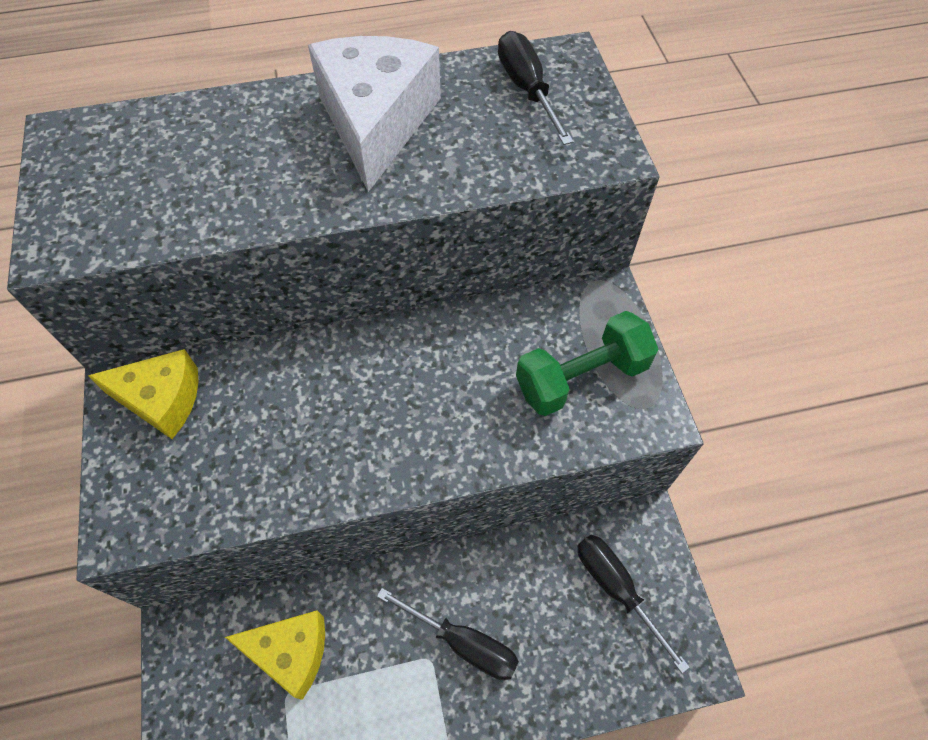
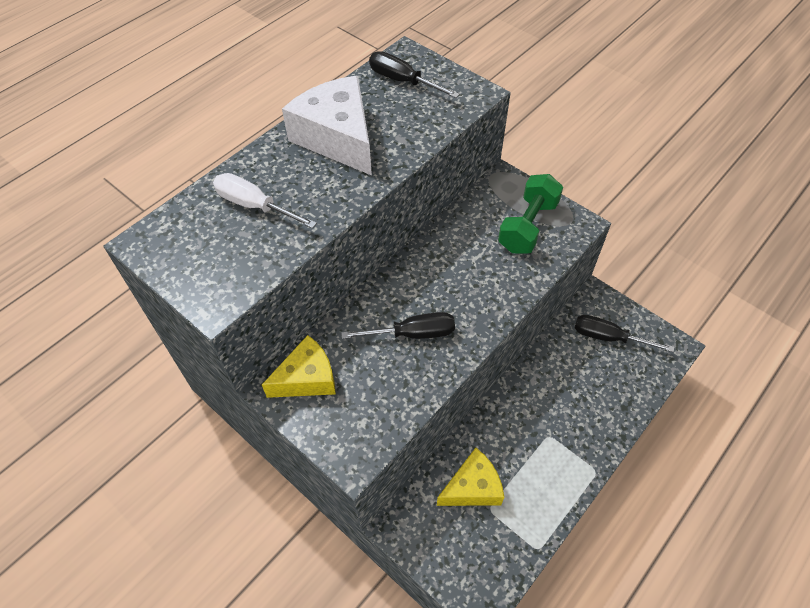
camera: 35 degrees left, 5 degrees down
black screwdriver [377,588,519,680] -> black screwdriver moved to [341,312,455,339]
none -> white screwdriver [213,173,317,229]

